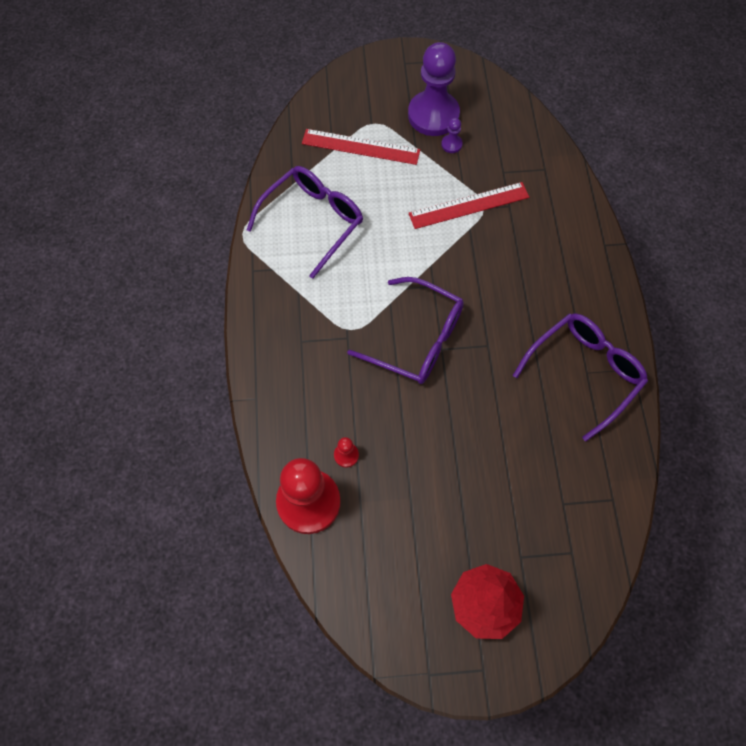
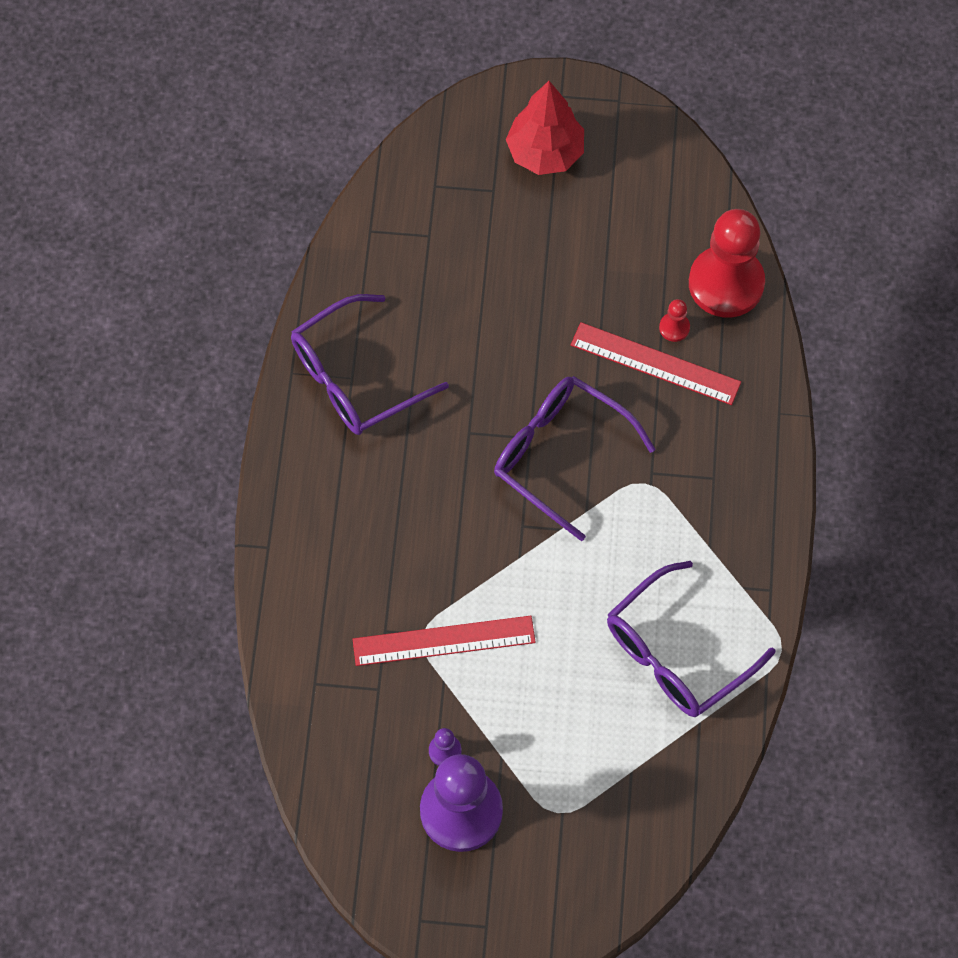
camera: 170 degrees left, 0 degrees up
red ruler [302,129,420,165] -> red ruler moved to [571,322,741,405]

